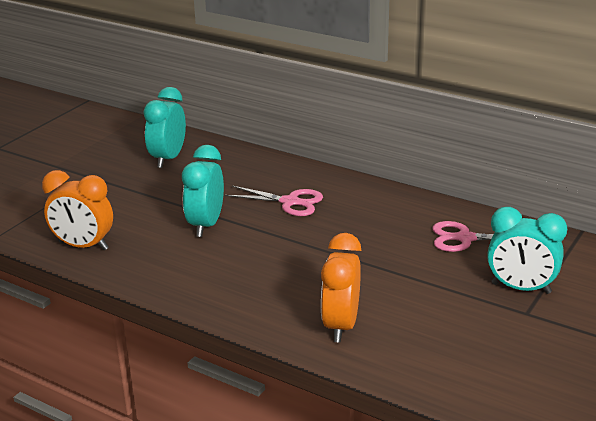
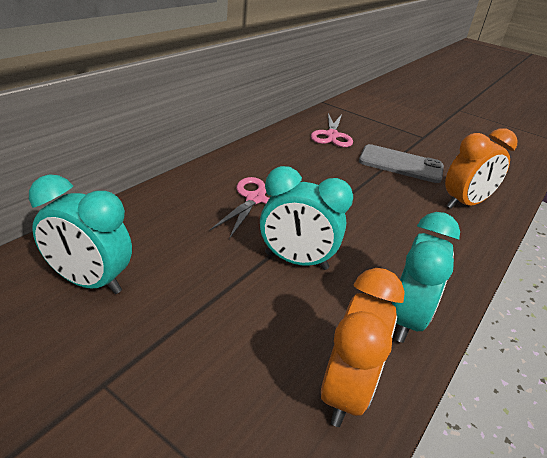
camera: 90 degrees left, 5 degrees up
orange clock [321,233,361,343] -> orange clock turned 45 degrees counterclockwise [445,128,518,209]
turquoise clock [487,207,567,294] -> turquoise clock moved to [392,212,460,343]
none -> grey phone [359,144,444,183]

